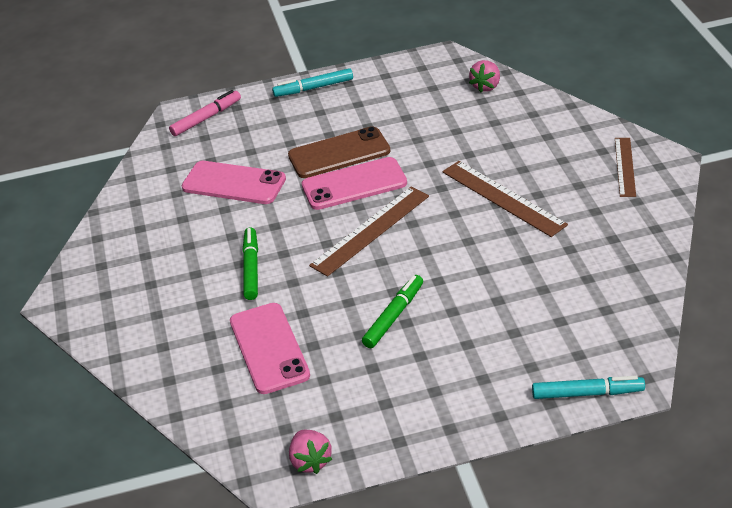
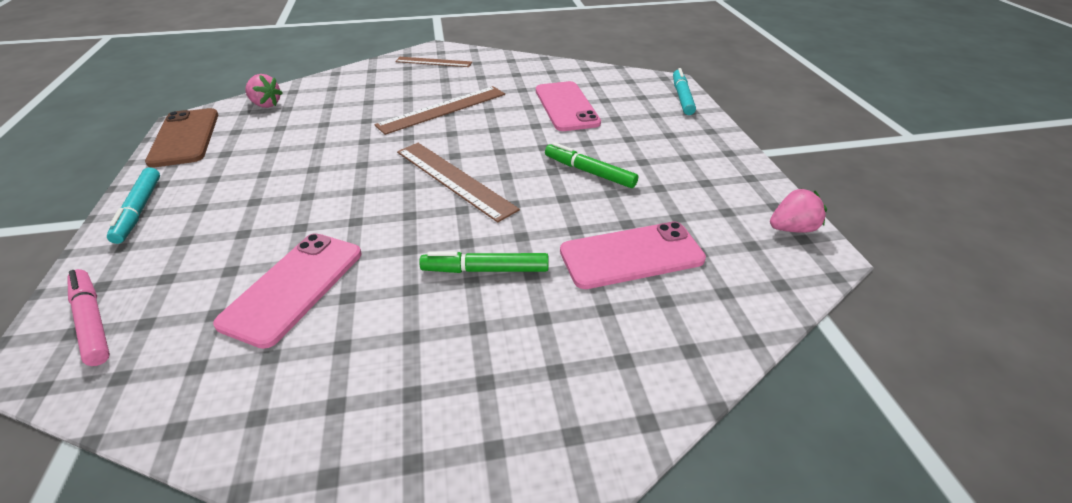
camera: 90 degrees left, 0 degrees up
brown phone [288,126,390,178] -> brown phone moved to [145,108,218,168]
pink phone [302,157,407,210] -> pink phone moved to [536,81,601,131]

